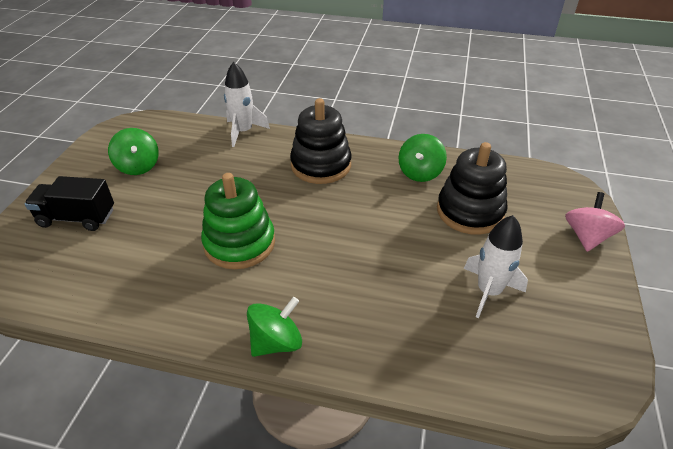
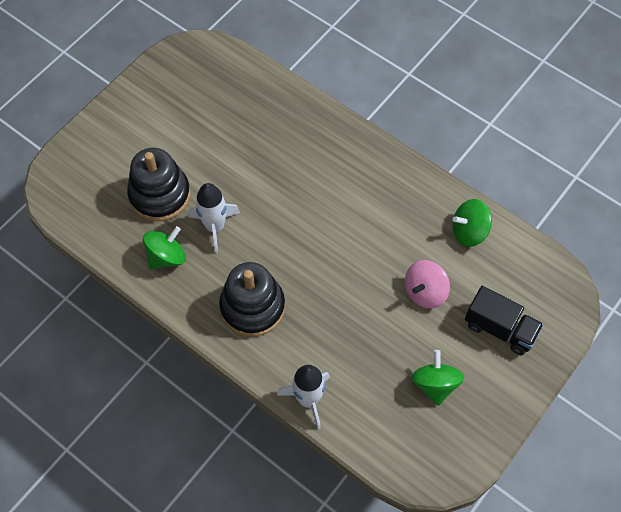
camera: 155 degrees left, 20 degrees up
green stacking toy [201,173,275,269] -> none
green spinning top [247,297,302,357] -> green spinning top moved to [452,199,492,247]
white rocket [464,215,528,318] -> white rocket moved to [189,183,240,253]
pink spinning top [565,192,625,252] -> pink spinning top moved to [405,260,450,309]

